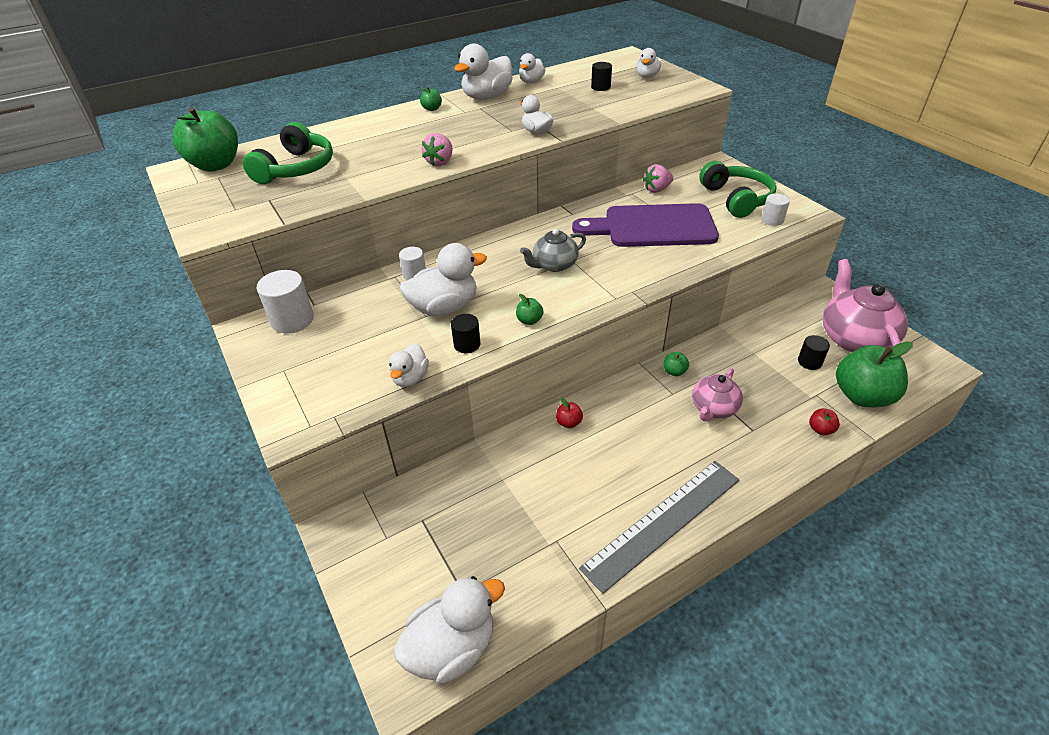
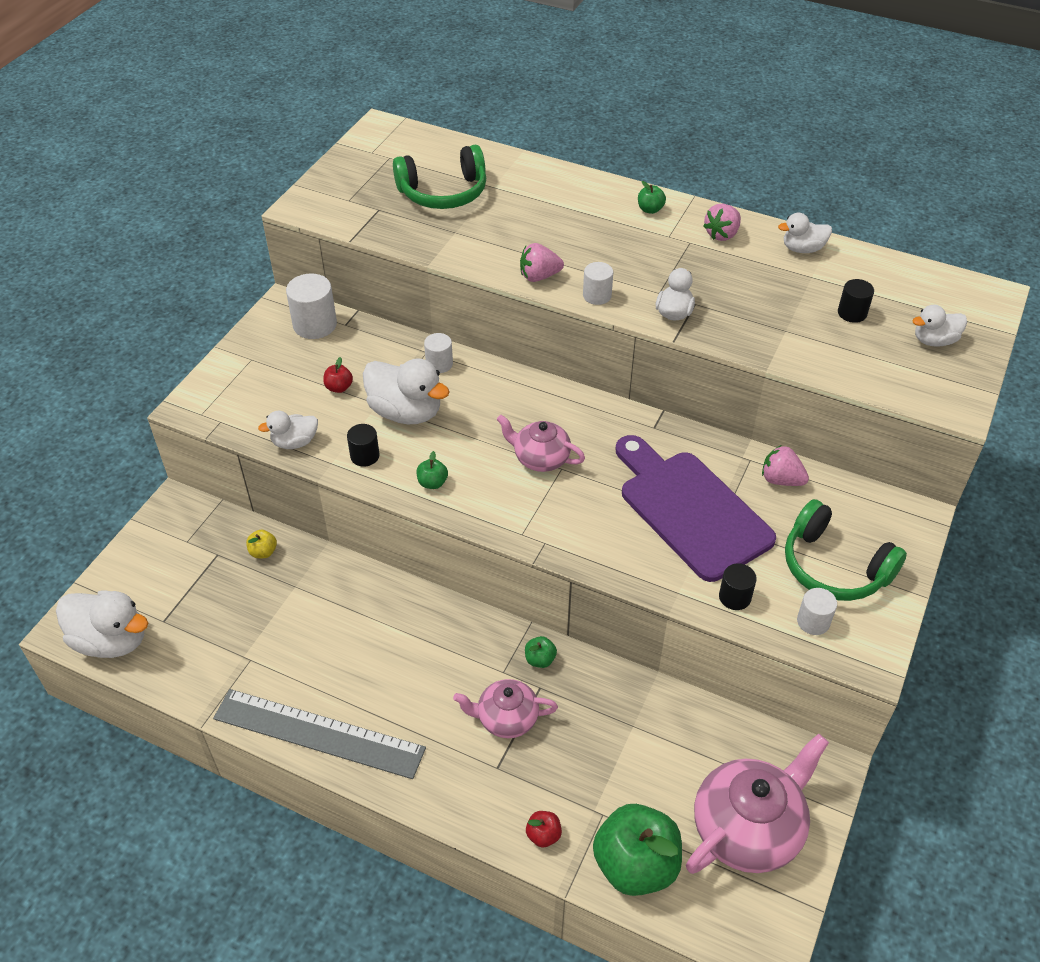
camera: 55 degrees right, 5 degrees up
green apple [173,107,238,172] -> none
white duck [454,43,512,100] -> pink strawberry [703,204,741,241]
grey teapot [520,228,586,272] -> pink teapot [497,415,585,472]
red apple [556,398,583,428] -> red apple moved to [323,357,353,393]
green headphones [699,161,777,218] -> green headphones turned 90 degrees clockwise [785,499,907,601]
black cylinder [798,335,830,370] -> black cylinder moved to [719,564,757,610]
none -> yellow apple [246,530,277,558]
none -> white cylinder [583,262,613,305]

